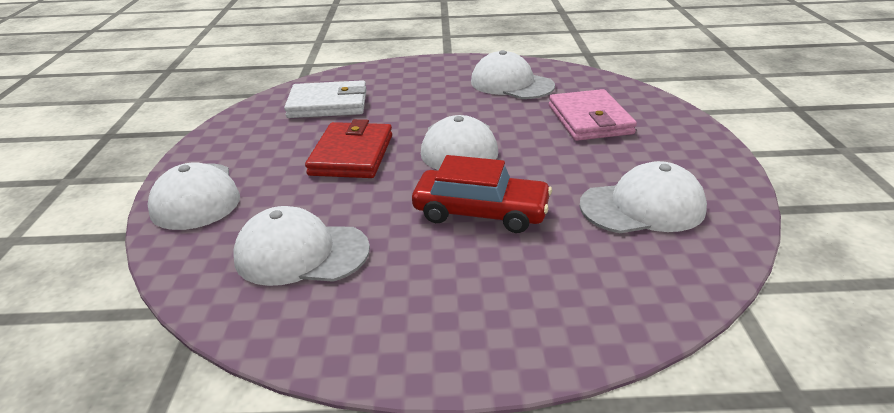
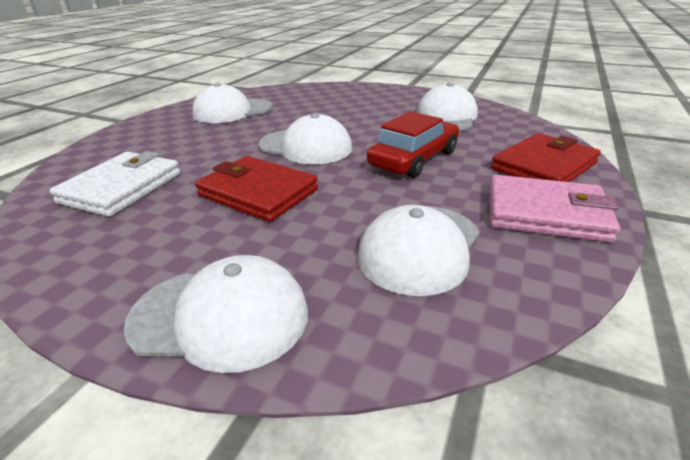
camera: 65 degrees left, 0 degrees up
pink wallet [549,89,637,141] -> pink wallet moved to [490,175,620,243]
none -> red wallet [491,133,601,182]

